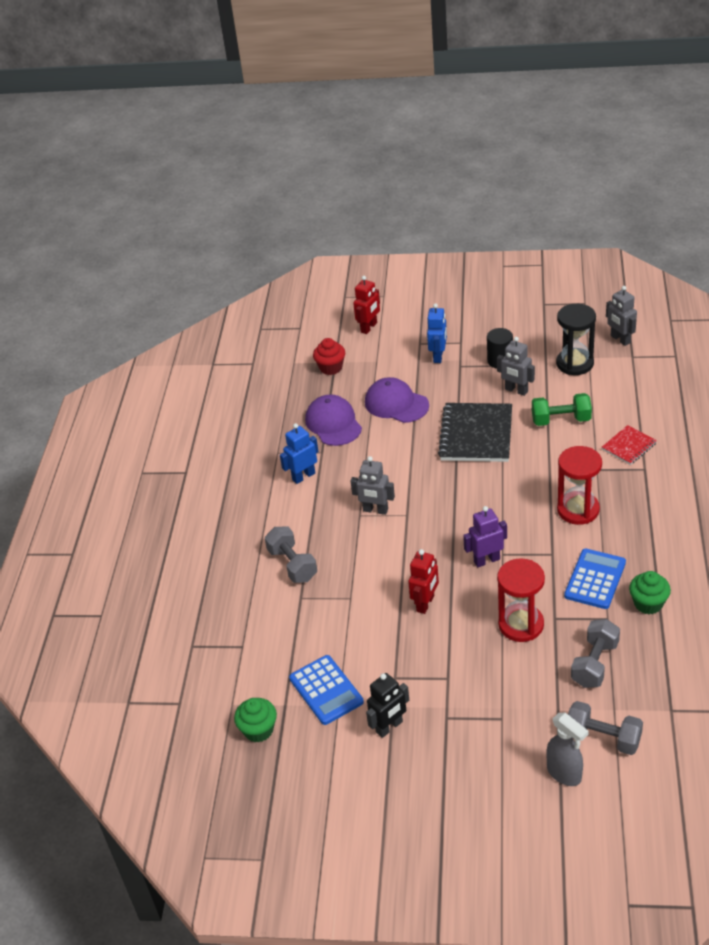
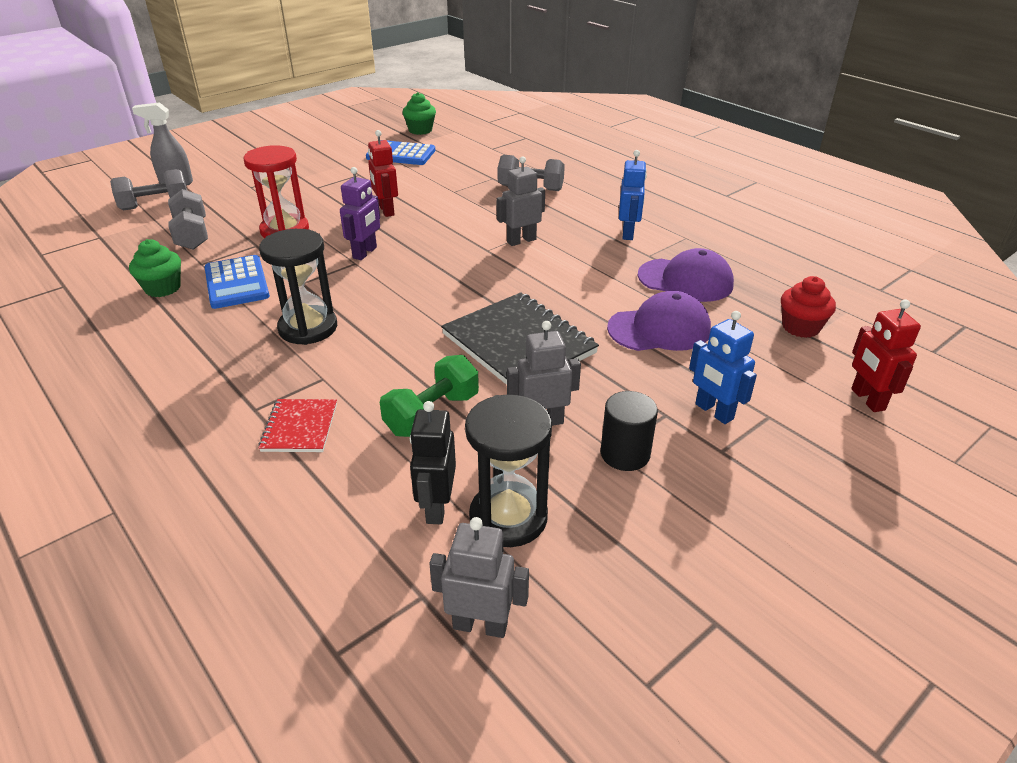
camera: 130 degrees right, 5 degrees down
black robot [366,673,409,738] -> black robot moved to [410,401,456,524]
red hourglass [557,446,602,525] -> black hourglass [259,229,337,345]

